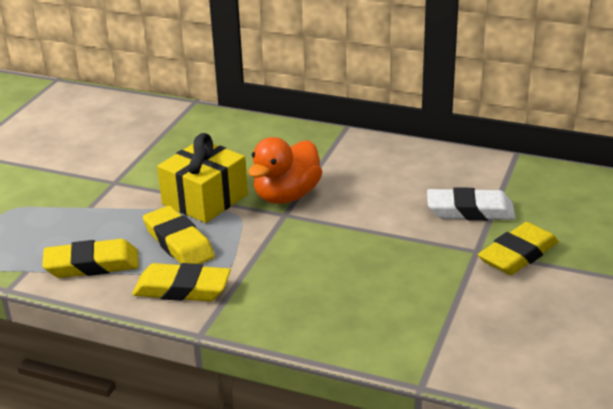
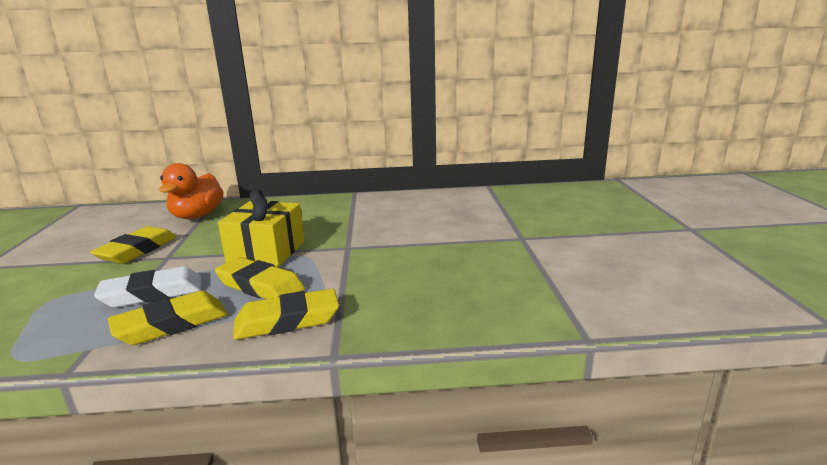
camera: 25 degrees left, 10 degrees down
orange duck [248,137,322,204] -> orange duck moved to [159,163,224,219]
white eraser [427,187,515,221] -> white eraser moved to [94,267,202,308]
yellow eraser [478,222,558,275] -> yellow eraser moved to [90,226,176,264]

